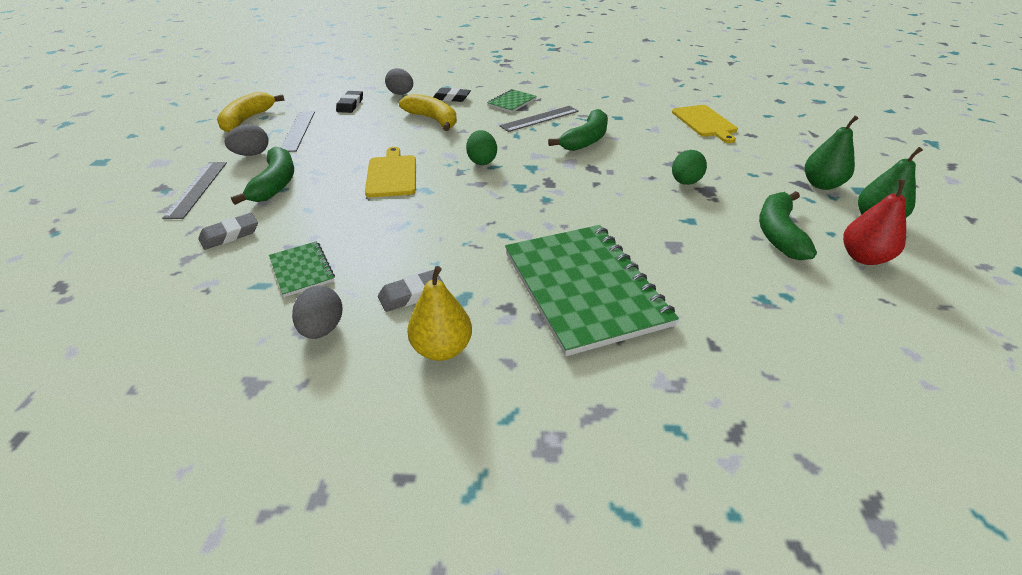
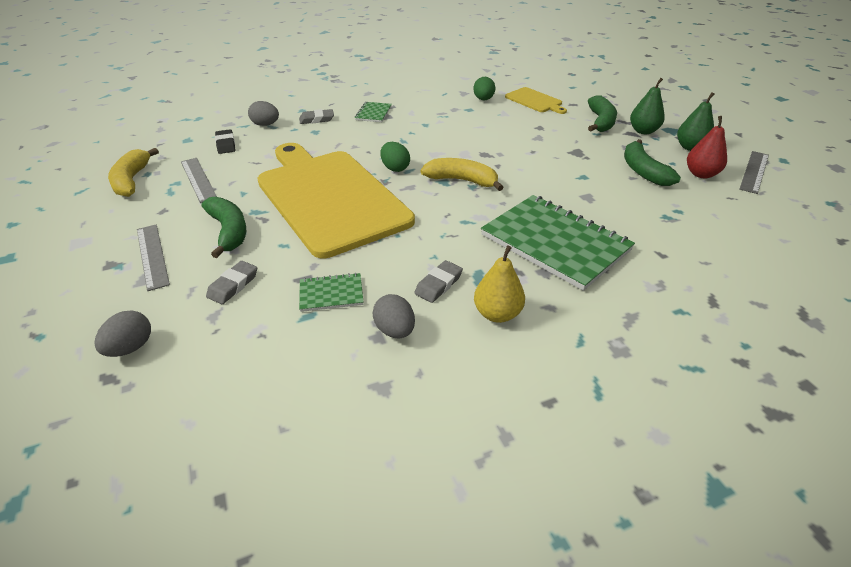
camera: 25 degrees left, 0 degrees up
grey egg [224,124,269,156] -> grey egg moved to [94,310,151,357]
green notebook [269,241,335,297] -> green notebook turned 45 degrees counterclockwise [299,273,364,312]
yellow cutting board [365,147,416,197] -> yellow cutting board [257,143,415,258], size x2.37
yellow banana [399,94,457,131] -> yellow banana moved to [421,158,503,191]
black eraser [433,88,471,102] -> grey eraser [299,109,334,124]
grey ruler [500,106,579,132] -> grey ruler moved to [740,151,769,194]
green banana [548,109,608,151] -> green banana moved to [588,95,617,132]
green egg [672,150,707,185] -> green egg moved to [473,77,495,100]

